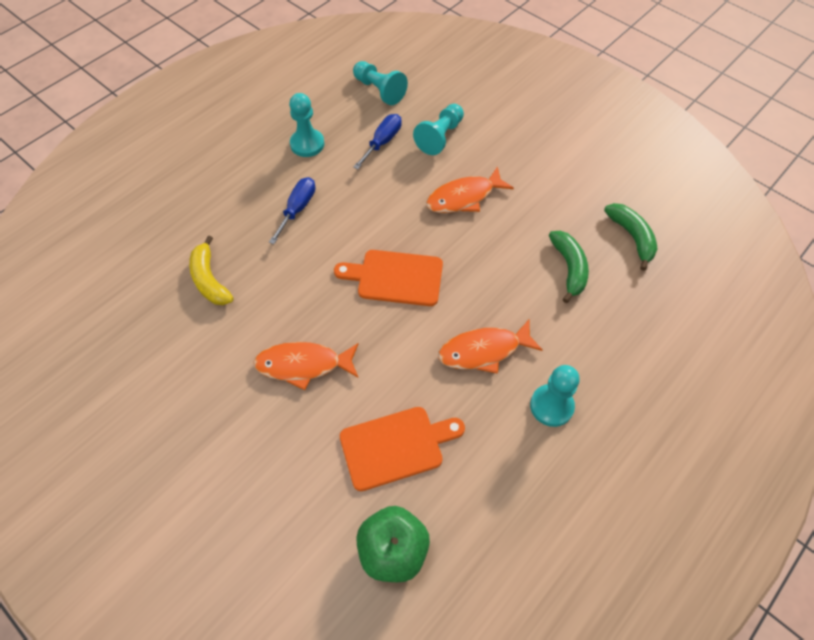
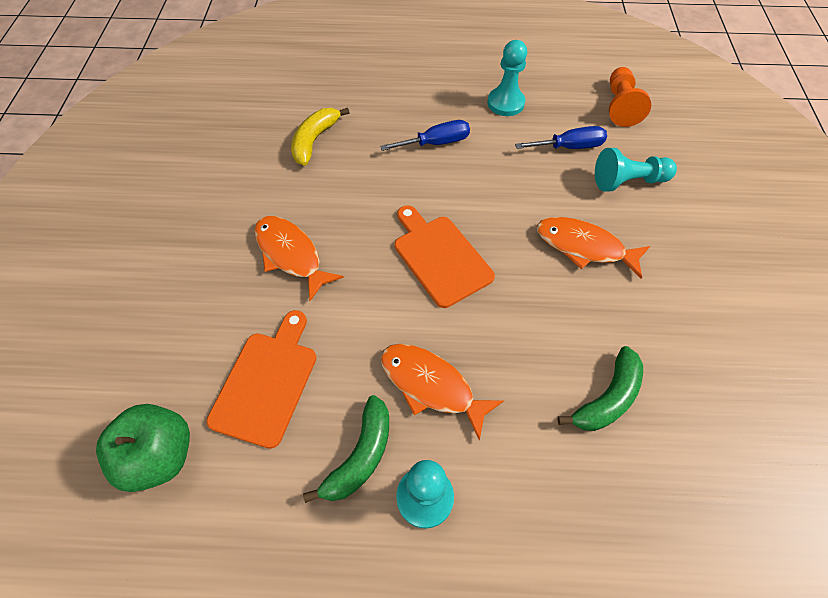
camera: 50 degrees right, 0 degrees up
orange cutting board [340,407,465,491] -> orange cutting board turned 105 degrees counterclockwise [206,310,316,449]
turquoise pawn [353,61,408,105] -> orange pawn [609,67,651,127]
green banana [604,203,657,271] -> green banana moved to [303,395,389,503]

